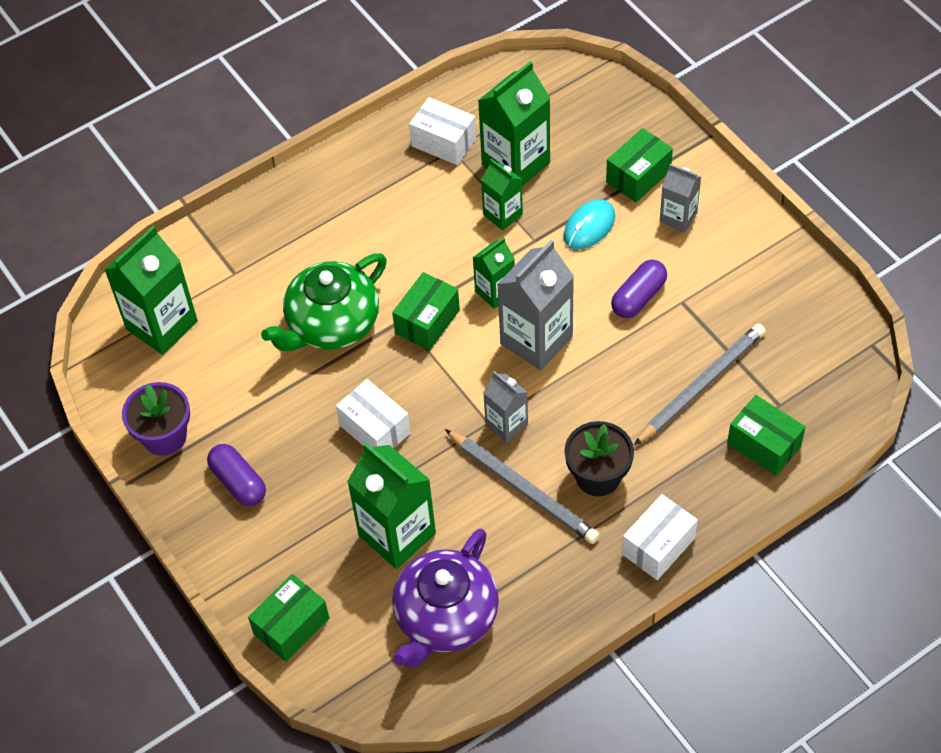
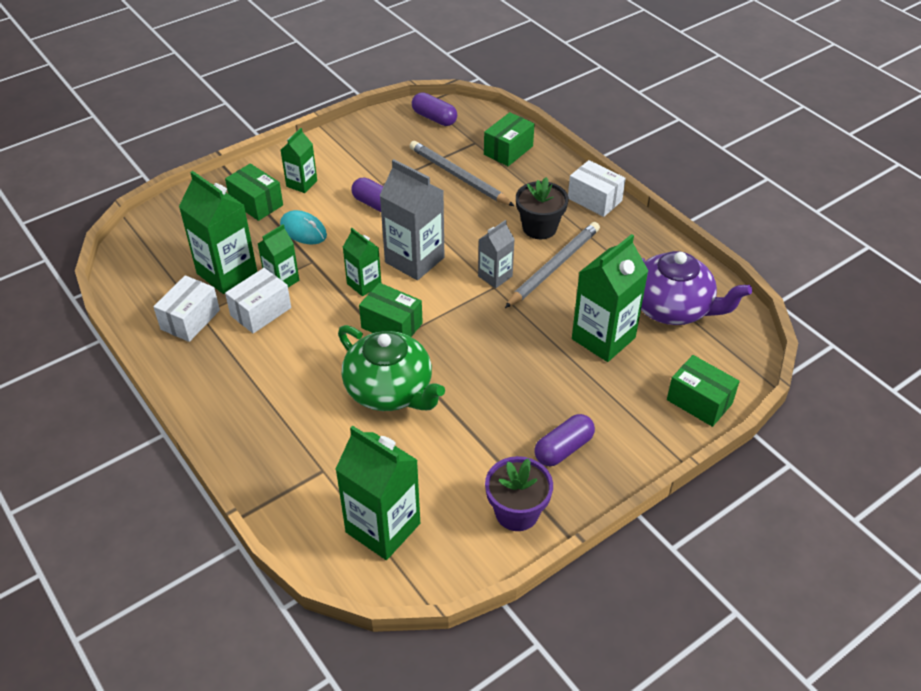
camera: 95 degrees left, 10 degrees down
white box [336,379,411,448] -> white box moved to [225,268,291,334]
grey carton [660,164,701,232] -> green carton [281,128,317,193]
none -> purple capsule [412,92,457,126]

